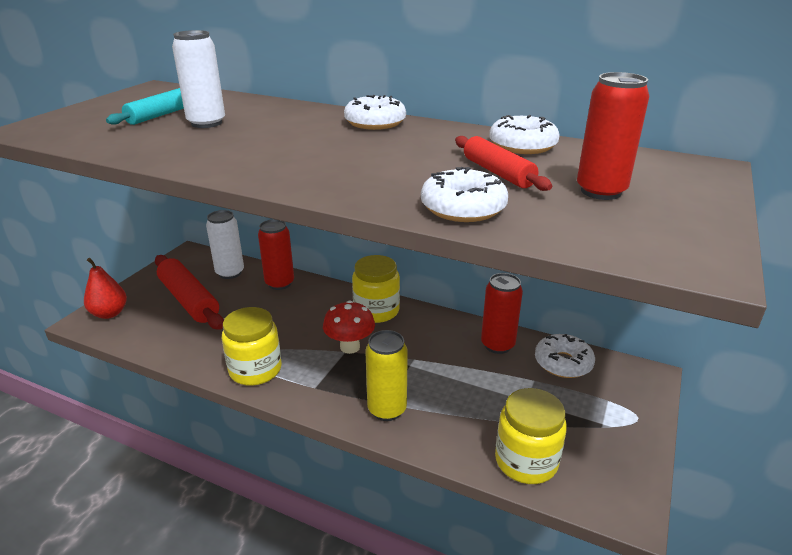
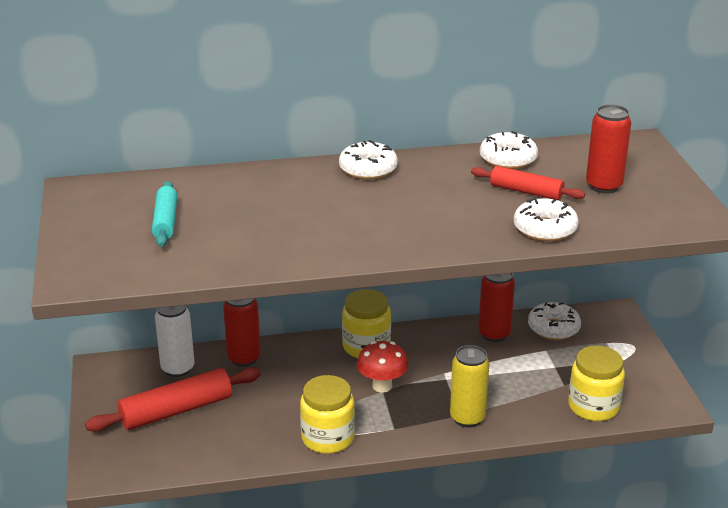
camera: 35 degrees left, 0 degrees up
red pear [84,258,127,319] -> none
red rolling pin [155,255,224,330] -> red rolling pin turned 45 degrees counterclockwise [85,367,261,432]
white can [172,30,225,128] -> none

